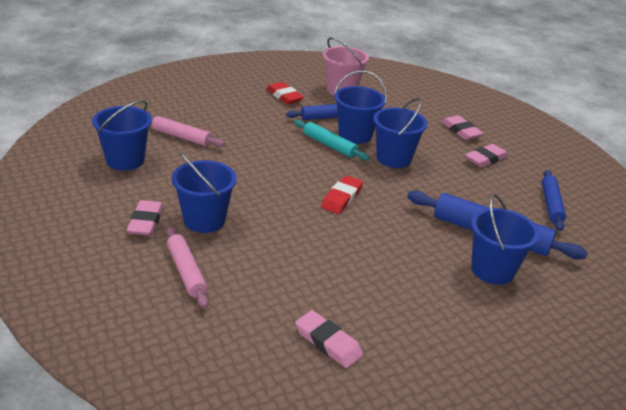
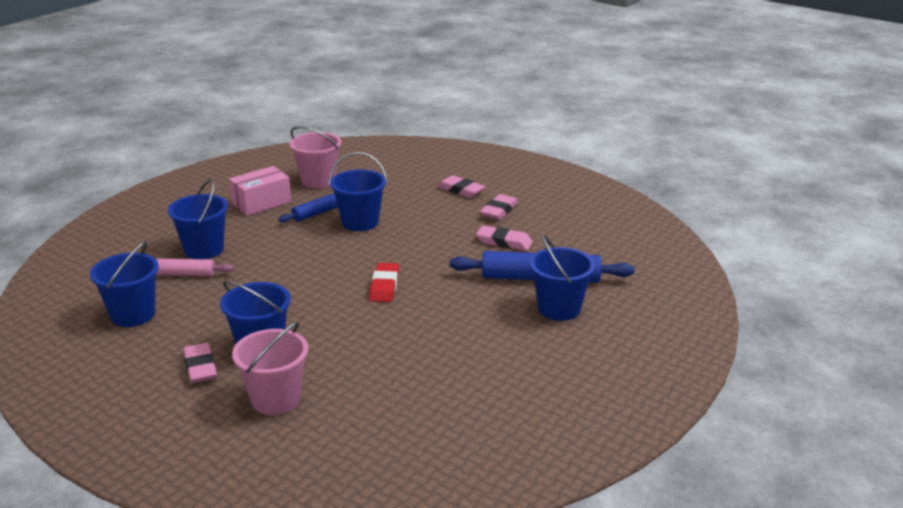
camera: 20 degrees left, 5 degrees down
pink rolling pin [167,227,209,308] -> pink bucket [232,322,309,415]
red eraser [266,82,304,104] -> pink box [229,166,291,216]
turquoise rolling pin [294,120,369,160] -> none
pink eraser [295,310,363,368] -> pink eraser moved to [476,226,533,251]
blue bucket [373,98,428,168] -> blue bucket moved to [168,179,228,259]
blue rolling pin [542,170,566,231] -> none

